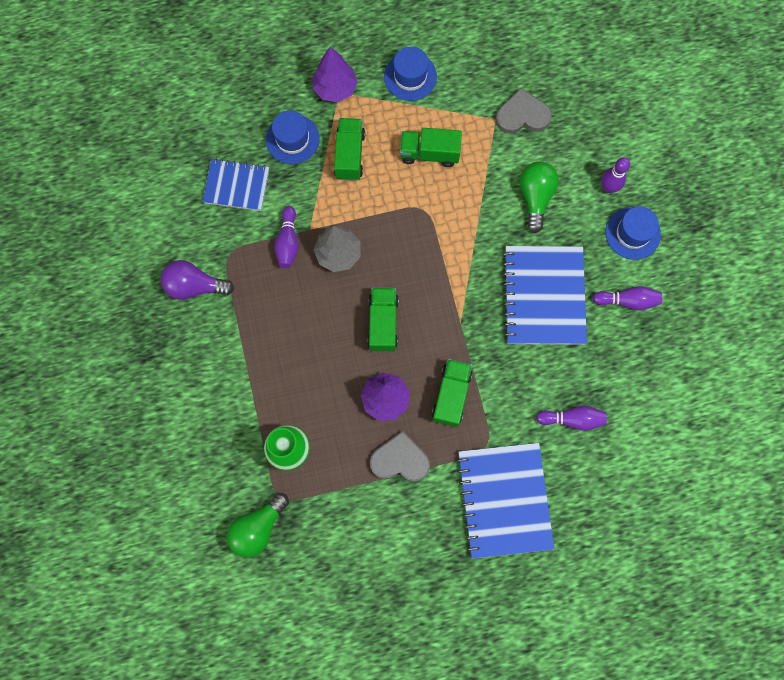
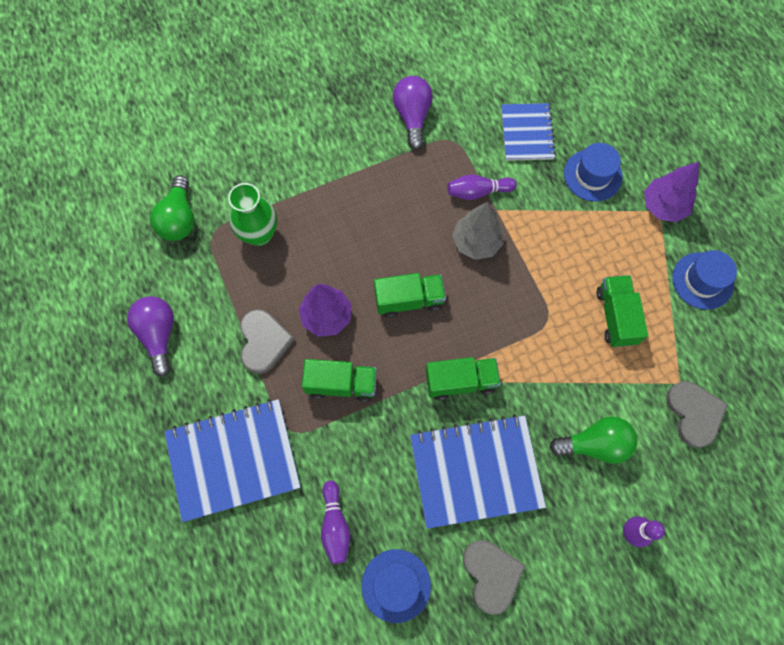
camera: 80 degrees right, 5 degrees down
green light bulb [227,493,289,558] -> green light bulb turned 120 degrees counterclockwise [150,176,194,241]
green truck [334,118,365,181] -> green truck moved to [426,357,501,400]
purple bowling pin [592,286,662,310] -> grey heart [463,540,525,615]
blue hat [605,206,661,260] -> blue hat moved to [361,549,431,623]
none -> purple light bulb [127,296,174,377]

